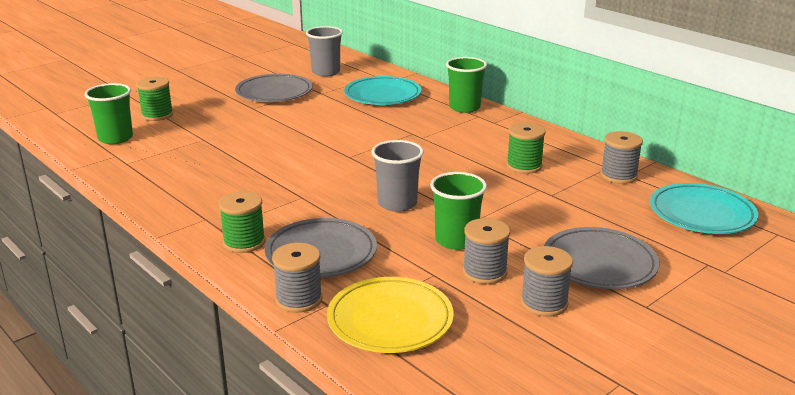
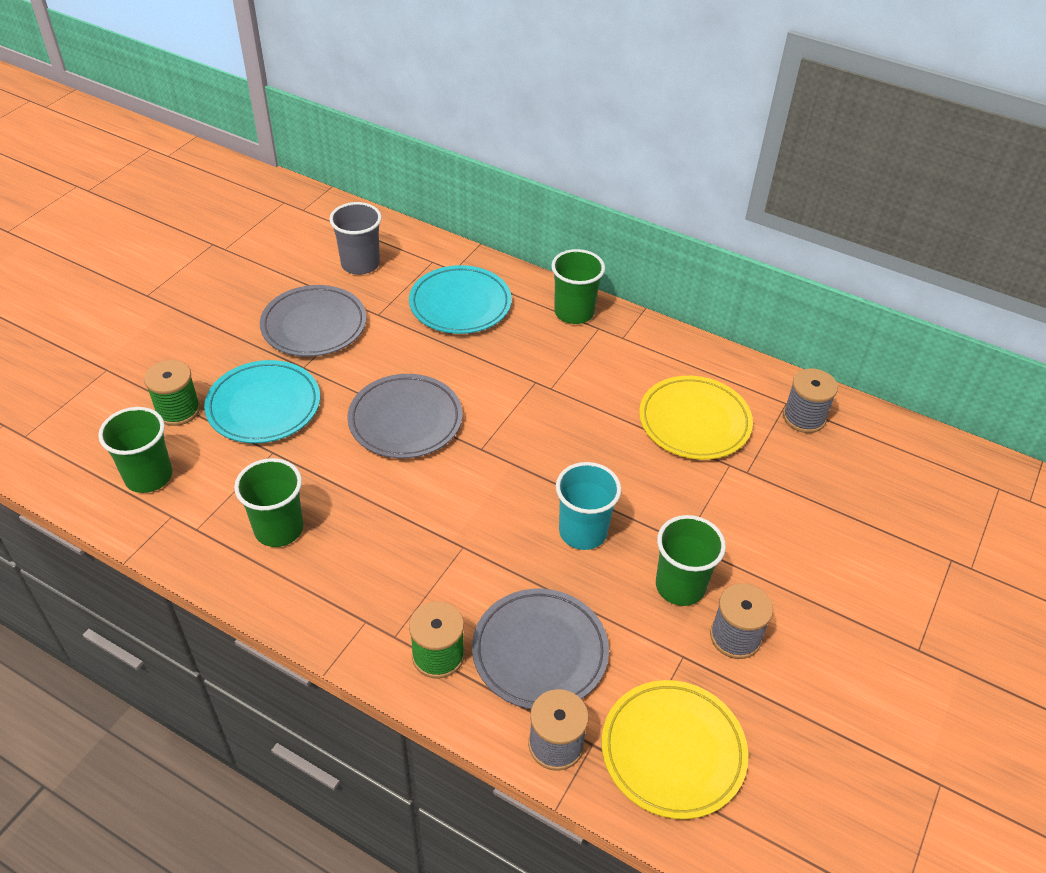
camera: 20 degrees left, 20 degrees up
grey cup [371,140,424,212] -> turquoise cup [556,462,621,550]
green spool [507,122,545,174] -> yellow plate [639,376,753,460]
grey spool [521,246,573,317] -> none
grey plate [544,227,659,289] -> grey plate moved to [347,374,462,458]
turquoise plate [650,183,758,234] -> turquoise plate moved to [204,360,320,443]
none -> green cup [234,458,303,547]

